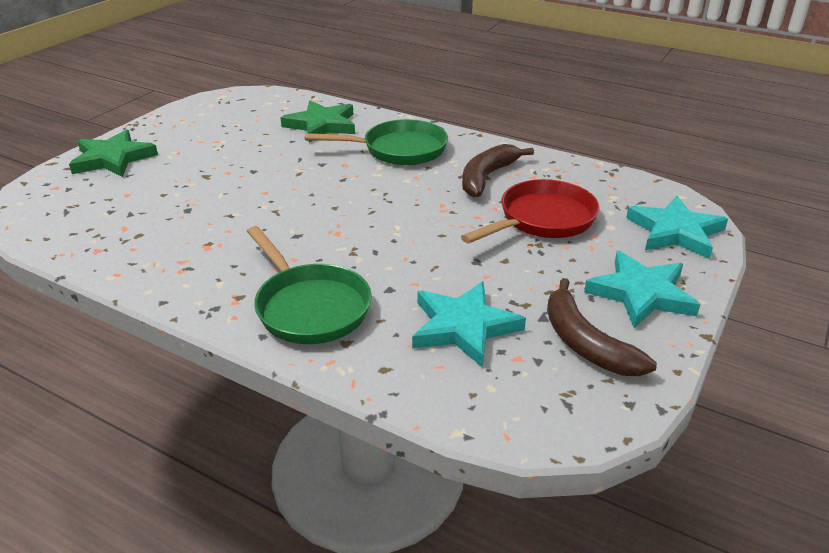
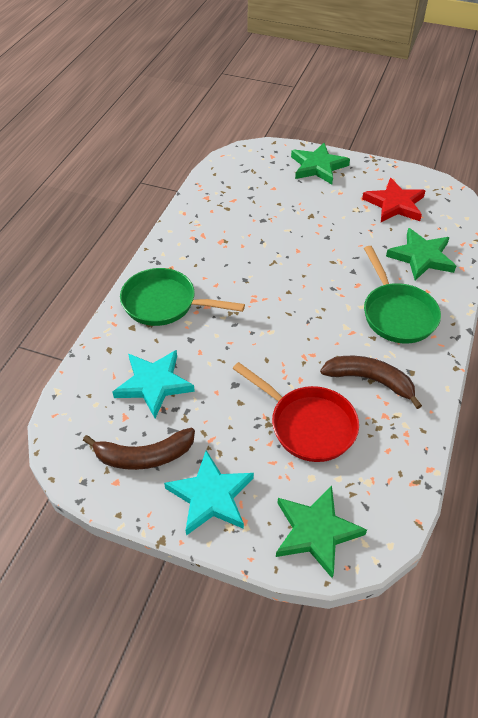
camera: 80 degrees right, 15 degrees up
green pan [247,226,372,344] -> green pan turned 60 degrees clockwise [120,268,245,326]
brown banana [547,278,657,376] -> brown banana turned 150 degrees counterclockwise [83,428,195,470]
turquoise star [626,196,728,259] -> green star [276,485,367,578]
none -> red star [362,178,426,222]

